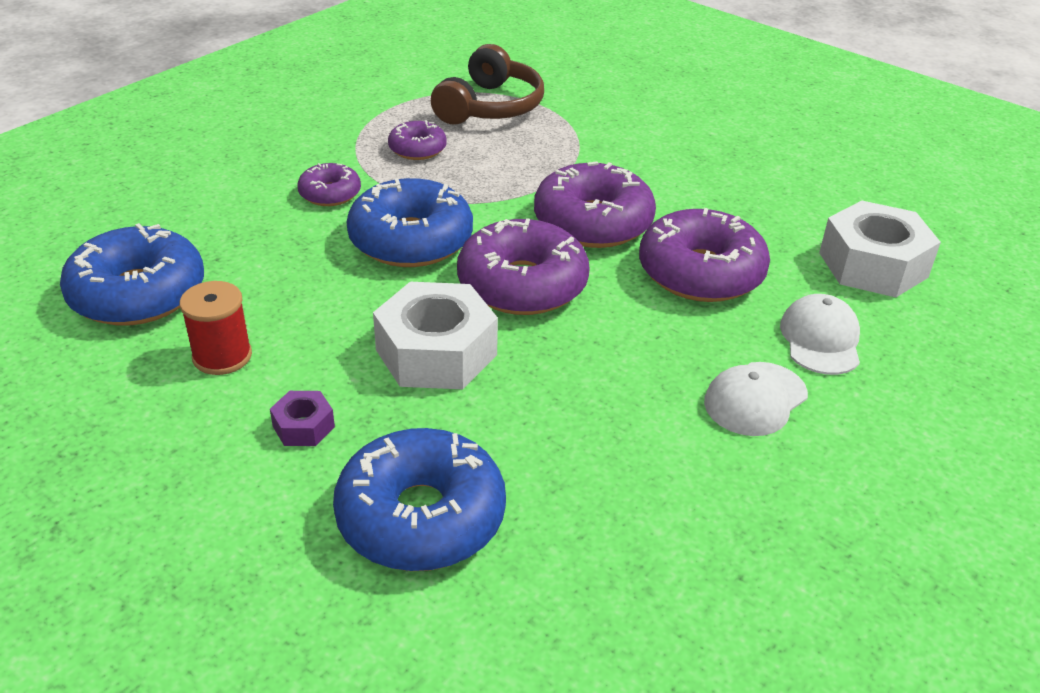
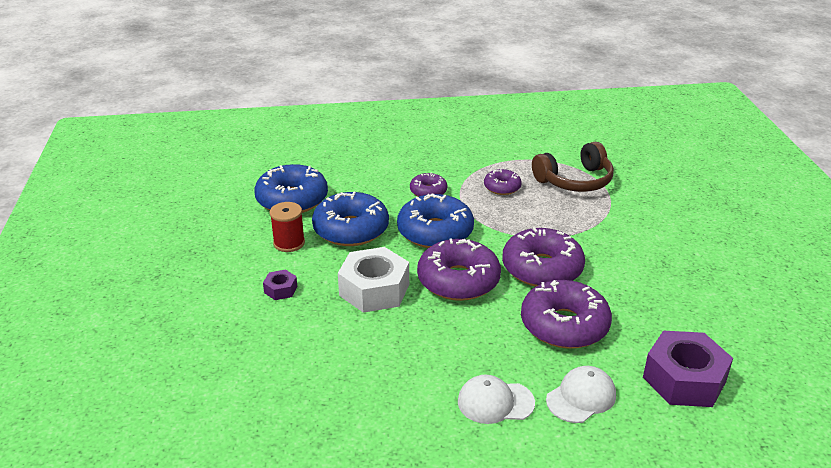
camera: 45 degrees right, 5 degrees down
blue donut [333,428,506,571] -> blue donut moved to [312,191,389,246]
white nut [819,201,941,297] -> purple nut [643,331,733,407]

